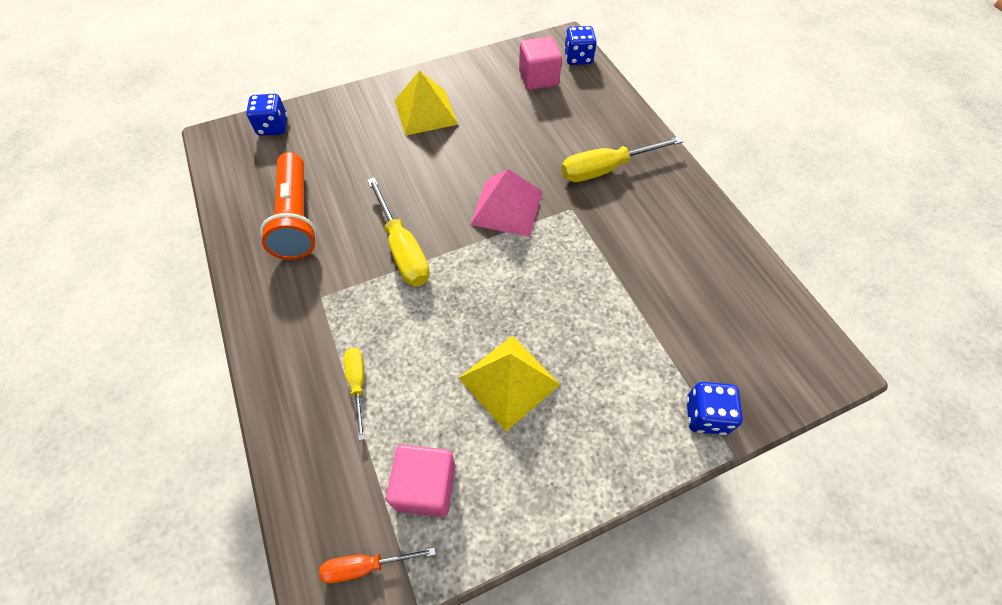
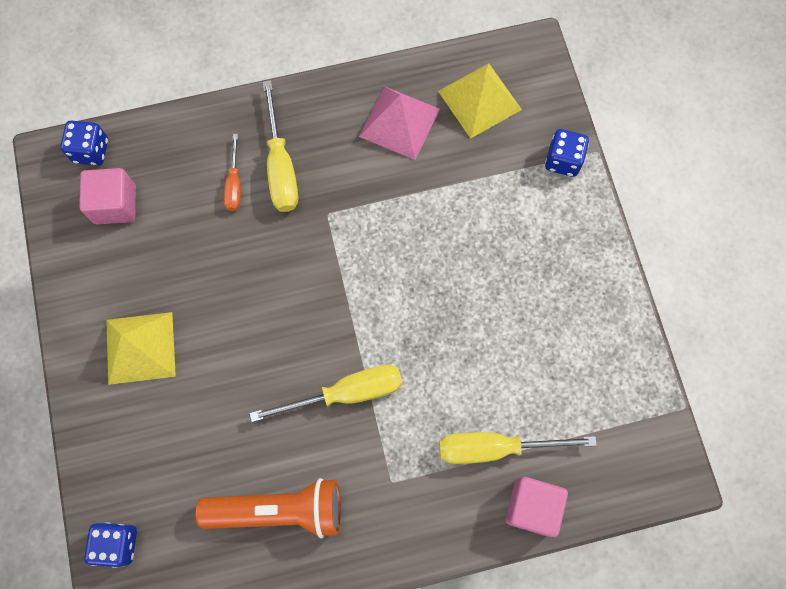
camera: 80 degrees left, 15 degrees up
orange screwdriver [319,547,436,583] -> orange screwdriver moved to [224,134,241,211]
yellow screwdriver [344,348,365,441] -> yellow screwdriver [439,432,597,464], size x1.73
pink cube [386,445,455,517] -> pink cube moved to [506,477,568,537]
yellow pyramid [459,336,561,431] -> yellow pyramid moved to [438,63,522,139]
pink pyramid [470,169,543,237] -> pink pyramid moved to [359,86,440,160]

